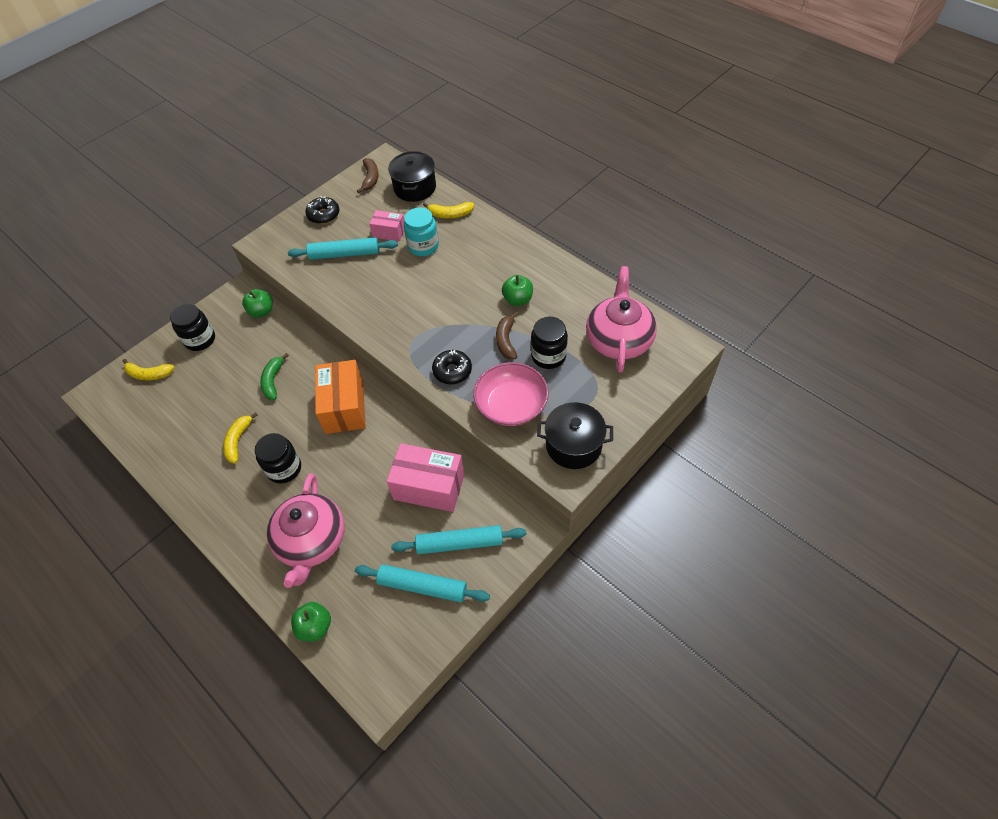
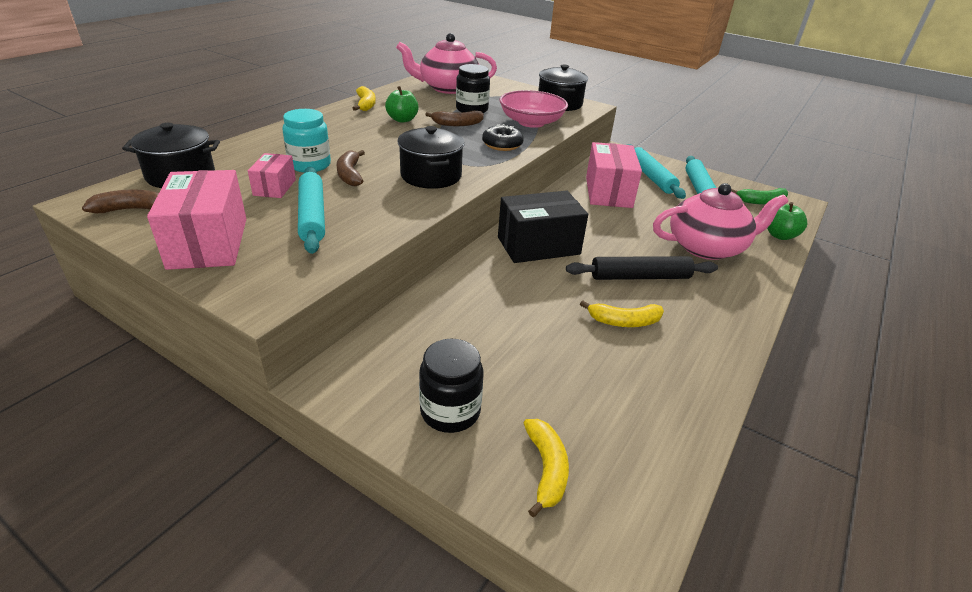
camera: 105 degrees left, 20 degrees down
green apple [242,289,273,318] -> none
black jar [255,433,301,483] -> black rolling pin [566,256,718,280]
green banana [260,353,289,400] -> green banana moved to [731,188,788,205]
black donut [305,197,340,224] -> pink box [147,170,246,270]
orange box [315,360,366,434] -> black box [498,191,588,263]
yellow banana [423,202,474,218] -> yellow banana moved to [353,86,376,111]
none -> brown banana [337,150,365,186]
none -> black pot [397,126,465,189]

